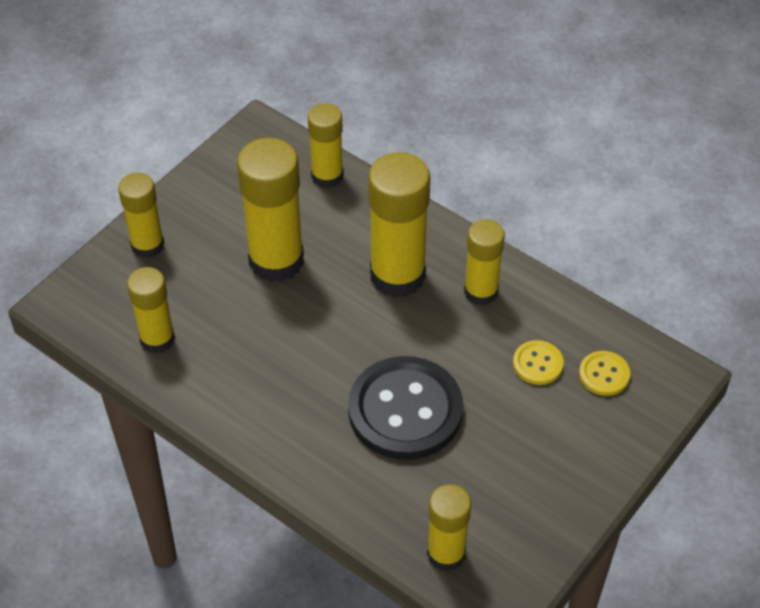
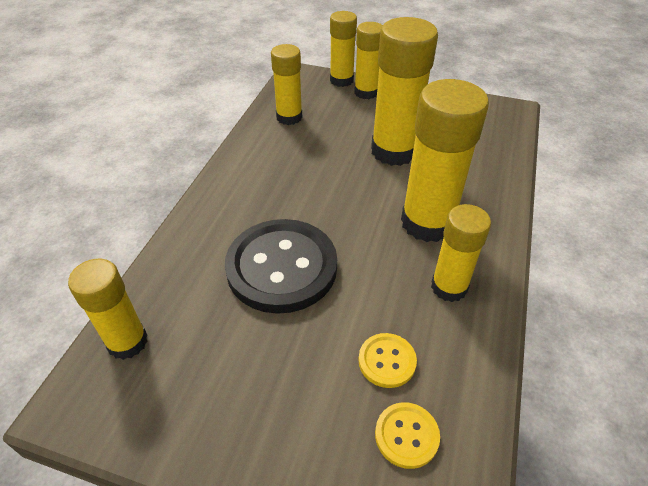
camera: 70 degrees right, 5 degrees down
yellow glue stick [308,103,343,188] -> yellow glue stick moved to [330,11,357,87]

